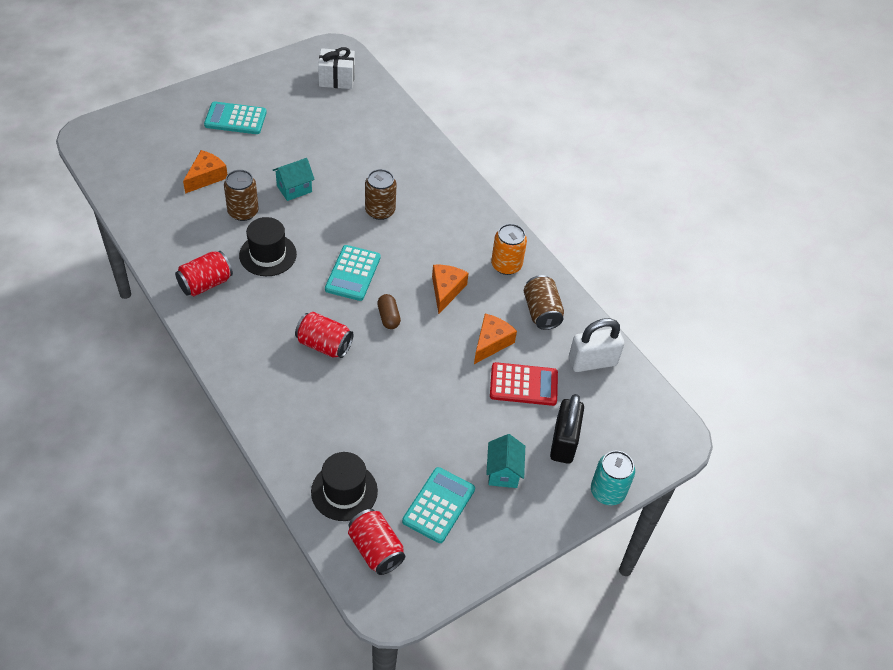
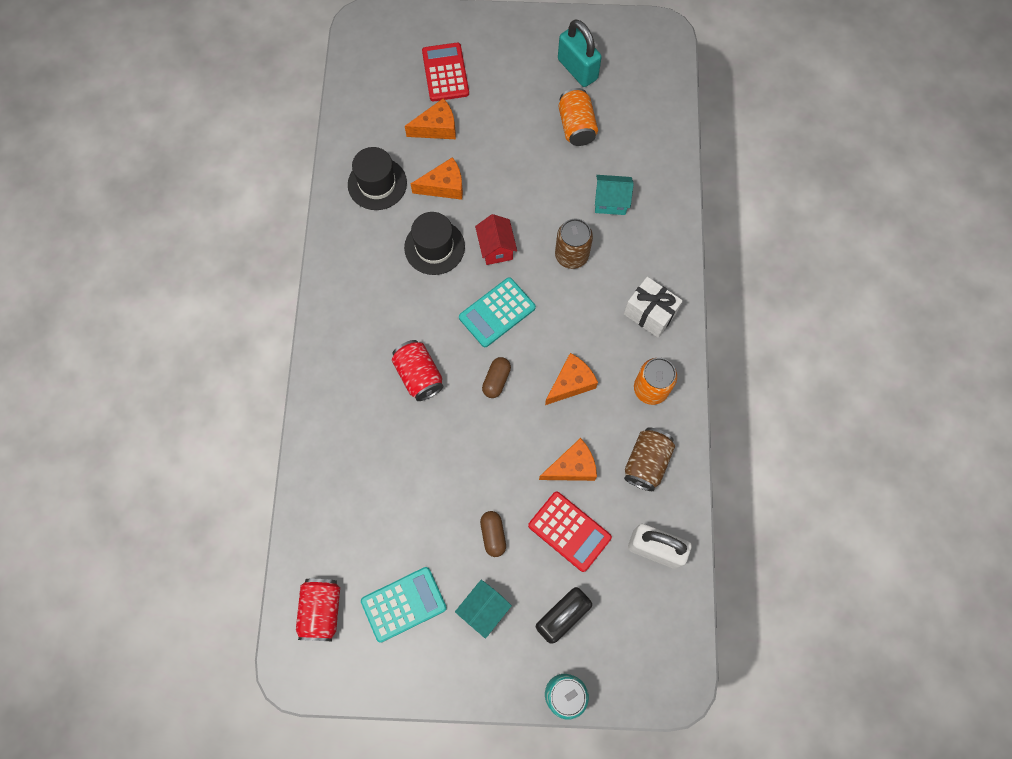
camera: 40 degrees right, 20 degrees up
red can [175,251,233,296] -> none
turquoise calculator [204,101,267,134] -> none
brown can [224,170,259,221] -> orange cheese [411,157,463,200]
turquoise house [272,158,315,201] -> turquoise house moved to [595,175,634,215]
black hat [311,452,378,521] -> black hat moved to [348,147,407,210]
white gift [318,47,355,89] -> white gift moved to [624,277,683,338]
none -> red calculator [422,43,469,101]
none -> red house [475,214,517,265]
none -> brown capsule [480,511,506,557]
none -> turquoise padlock [558,19,602,87]
none -> orange can [559,88,598,146]

